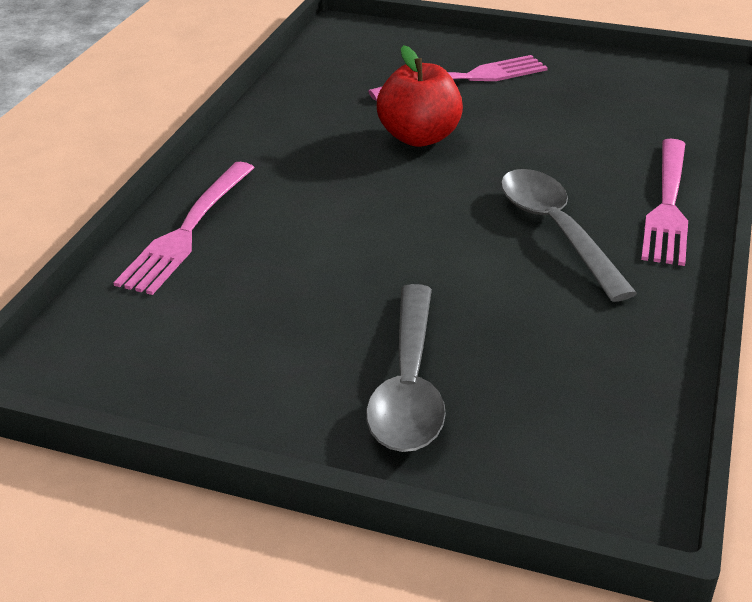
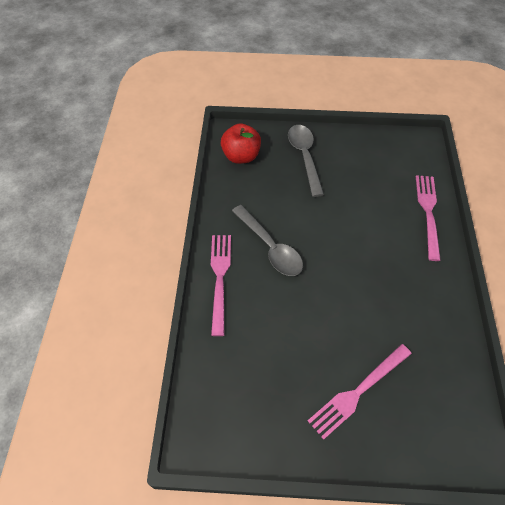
camera: 165 degrees right, 20 degrees up
red apple [377,45,463,147] -> red apple moved to [221,123,261,164]

